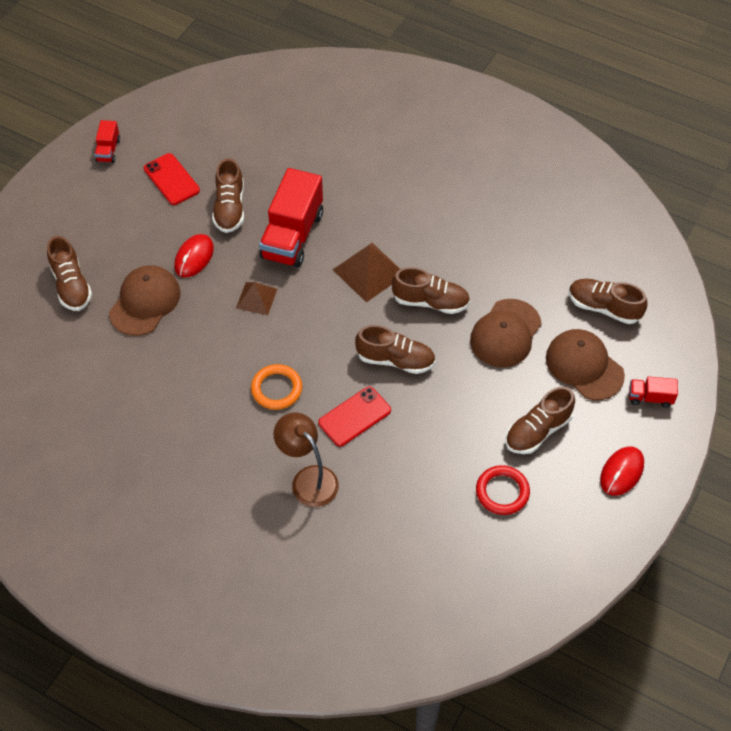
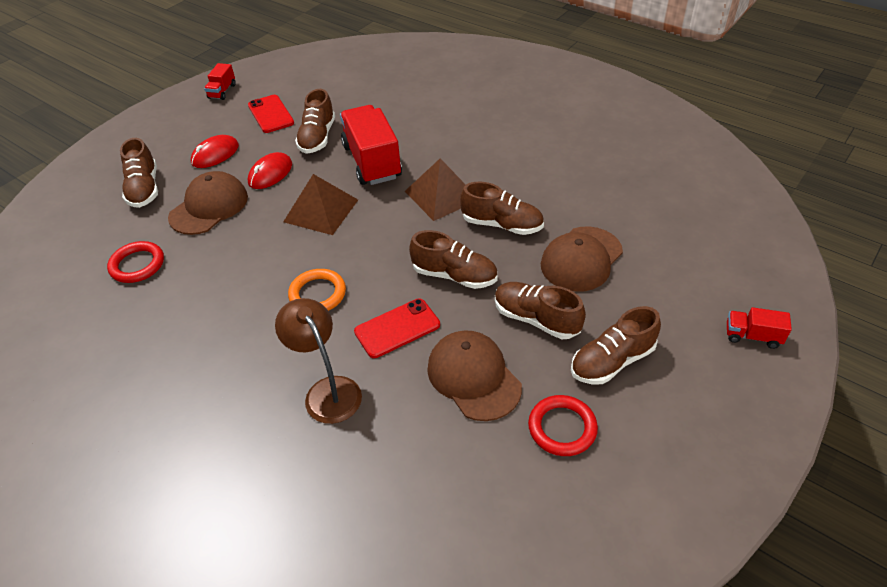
camera: 10 degrees right, 10 degrees down
brown pyramid [236,282,277,315] -> brown pyramid [283,174,358,235], size x1.60
red truck [259,168,323,268] -> red truck turned 135 degrees clockwise [340,105,402,185]
brown cap [546,329,625,400] -> brown cap moved to [427,331,522,421]
brown shoe [569,279,647,324] -> brown shoe moved to [495,282,586,339]
red mouse [600,447,644,496] -> red mouse moved to [191,135,239,168]
none -> red ring [107,241,164,283]

